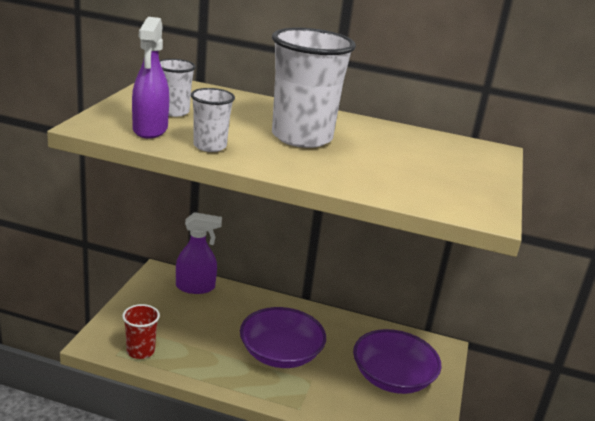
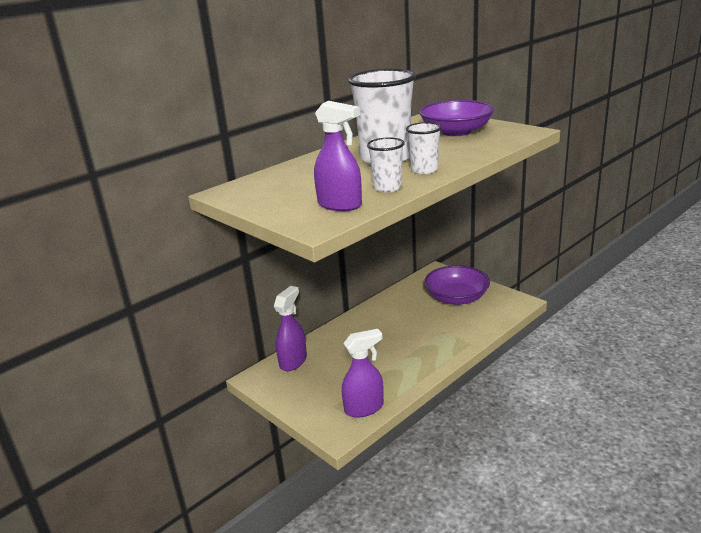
camera: 55 degrees left, 0 degrees up
red cup [122,304,160,359] -> purple spray bottle [342,329,384,418]
white cup [159,59,196,117] -> white cup moved to [406,122,442,174]
purple bowl [240,307,326,368] -> purple bowl moved to [419,100,494,136]

